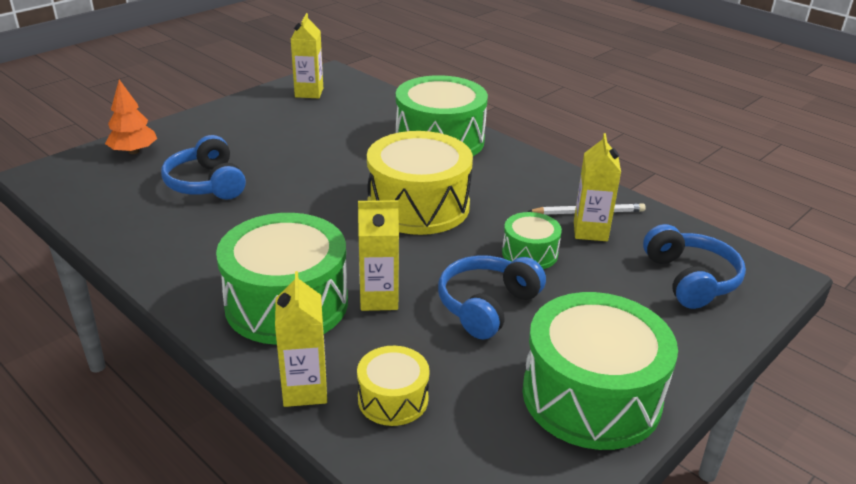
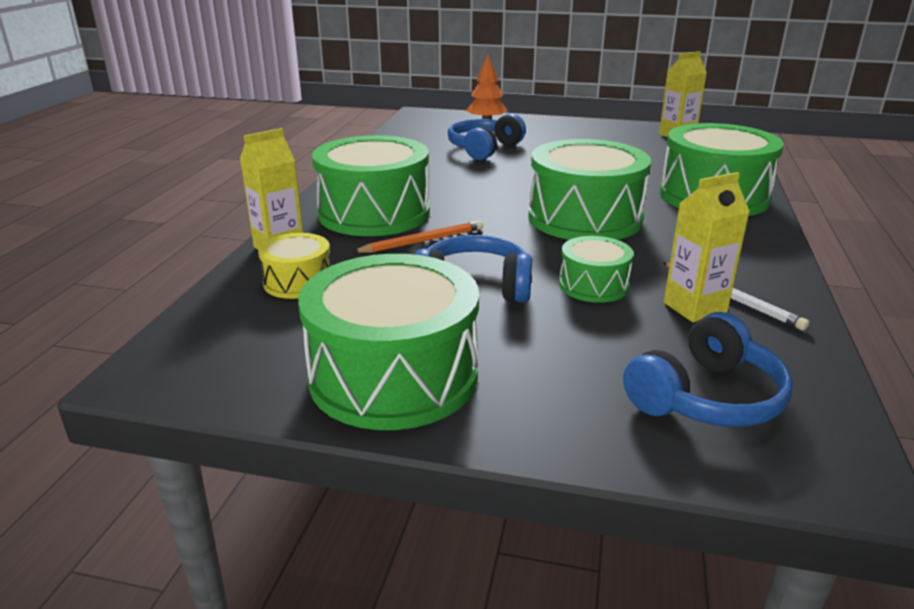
camera: 60 degrees right, 5 degrees down
yellow carton [358,200,399,311] -> orange pencil [352,220,483,253]
yellow drum [367,131,473,235] -> green drum [528,139,651,240]

